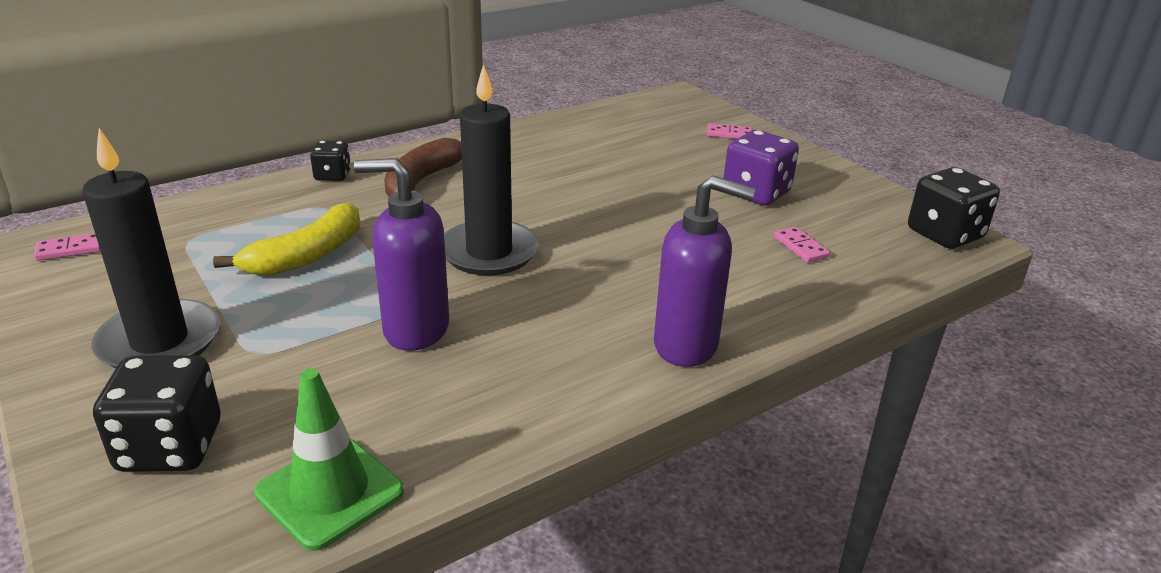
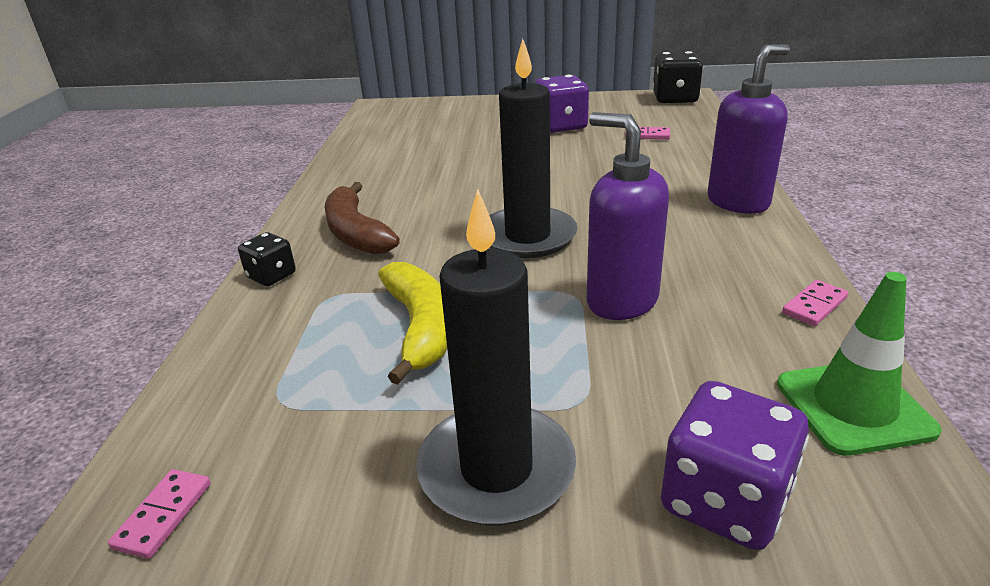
camera: 50 degrees left, 0 degrees up
black dice [93,355,221,472] -> purple dice [661,381,809,550]
purple soap dispenser [353,158,449,351] -> purple soap dispenser turned 90 degrees clockwise [587,112,669,320]
pink domino [707,123,752,139] -> pink domino moved to [782,280,848,326]

